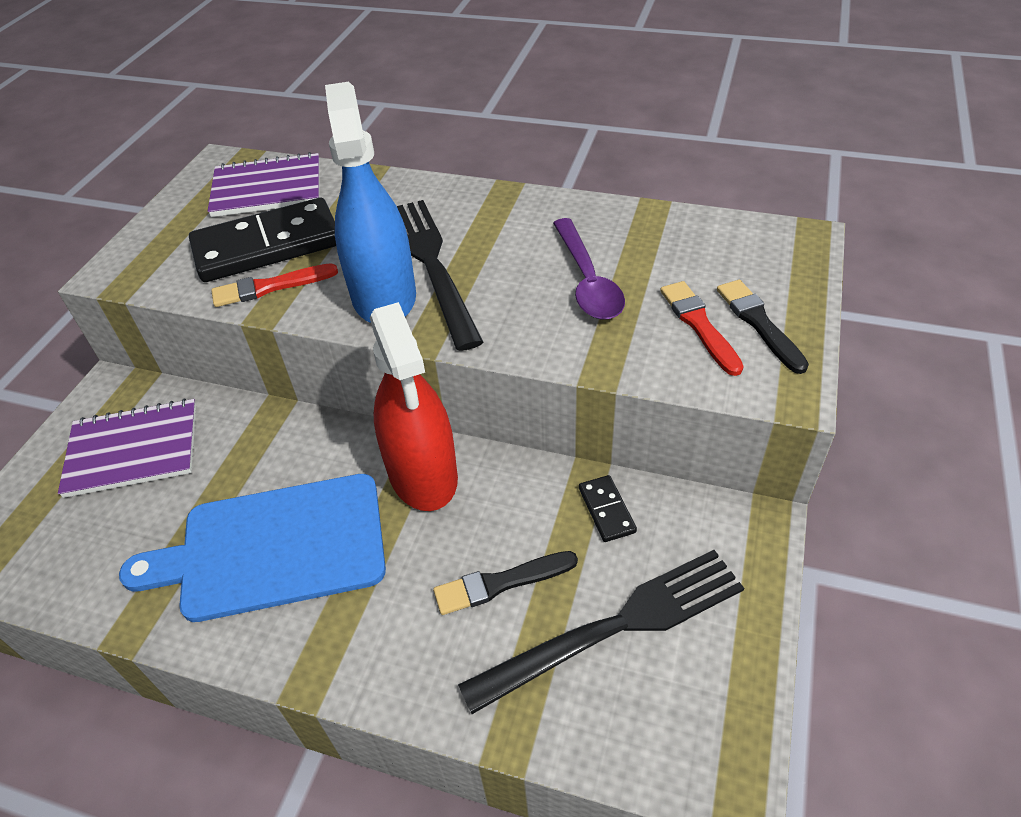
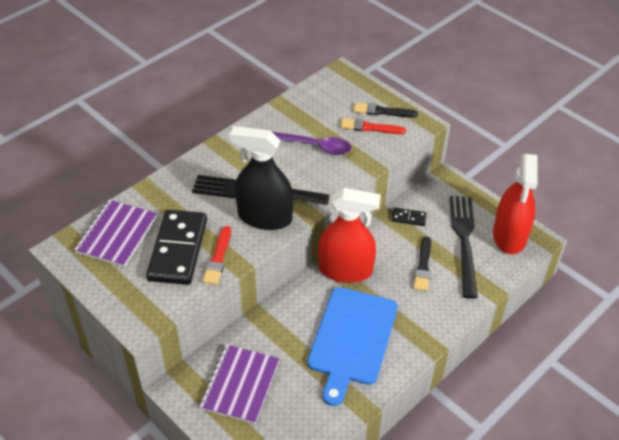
camera: 65 degrees left, 0 degrees up
blue spray bottle [325,82,416,323] -> black spray bottle [229,126,293,230]
none -> red spray bottle [493,154,538,254]

